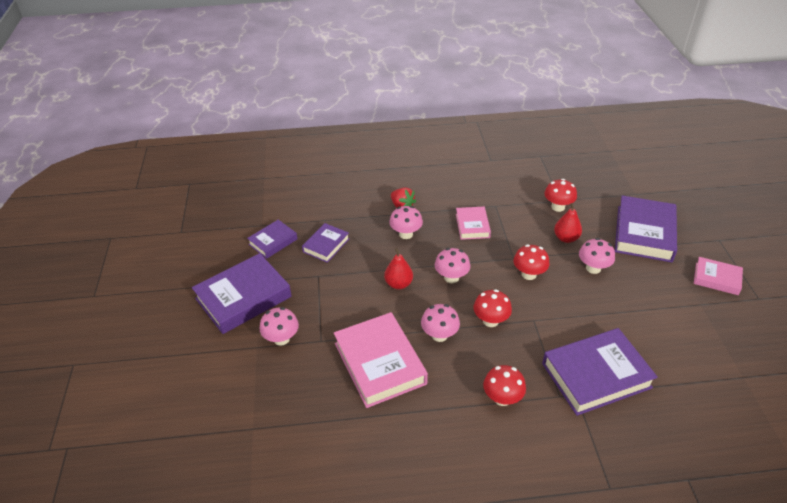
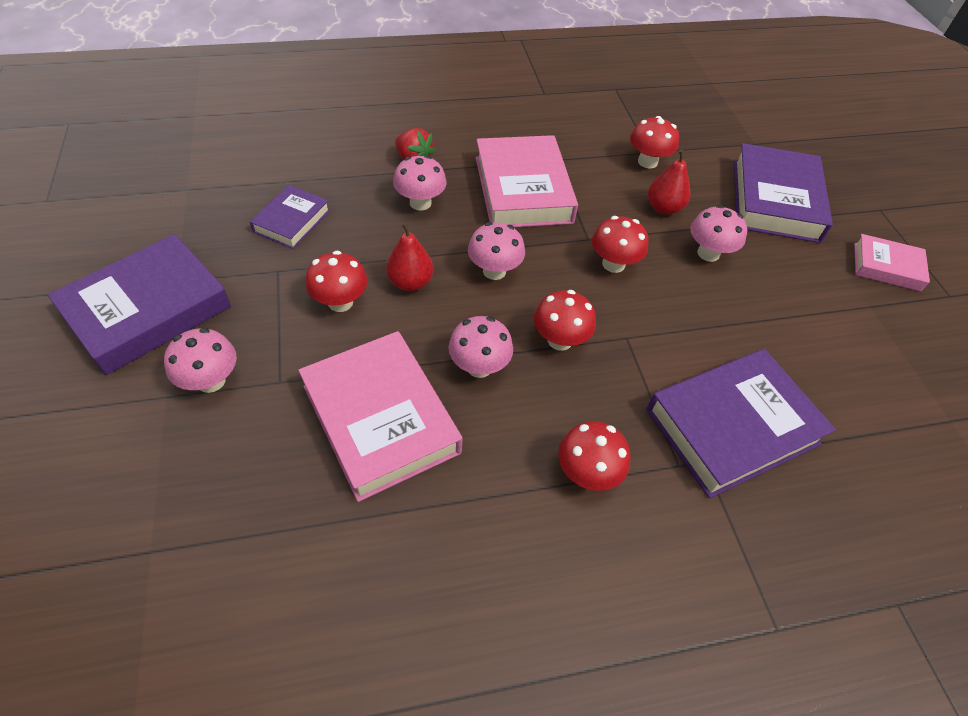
camera: 10 degrees left, 10 degrees up
purple book [247,220,298,259] -> none
pink book [456,207,491,240] -> pink book [476,135,578,227], size x1.81
none -> red mushroom [306,251,368,312]

